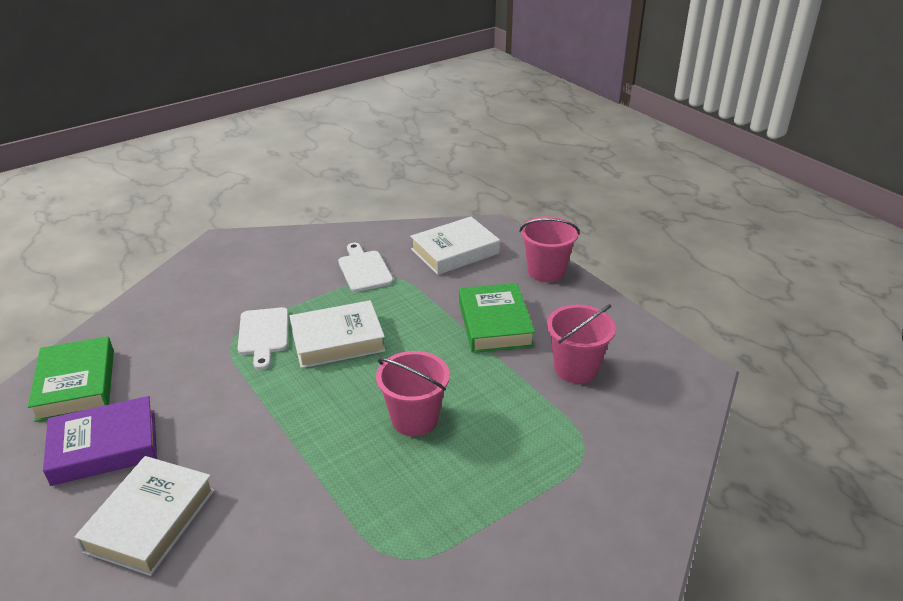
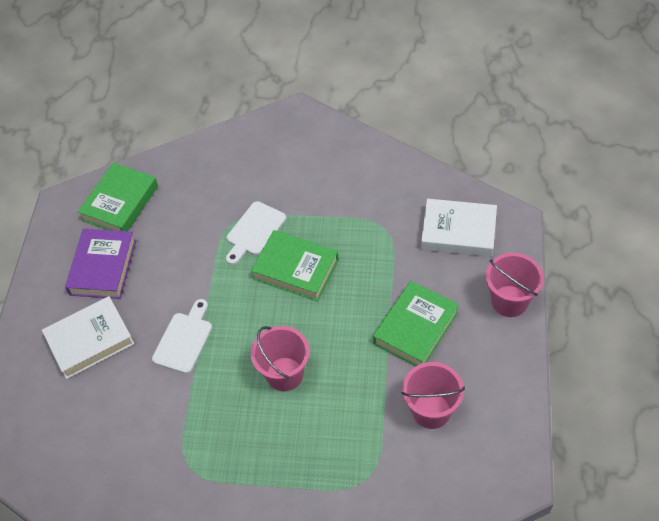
camera: 45 degrees right, 20 degrees up
purple book [43,396,157,486] -> purple book turned 75 degrees clockwise [65,229,136,299]
white book [290,300,386,368] -> green book [251,230,339,302]
white cutting board [338,243,393,292] -> white cutting board moved to [152,299,212,374]

